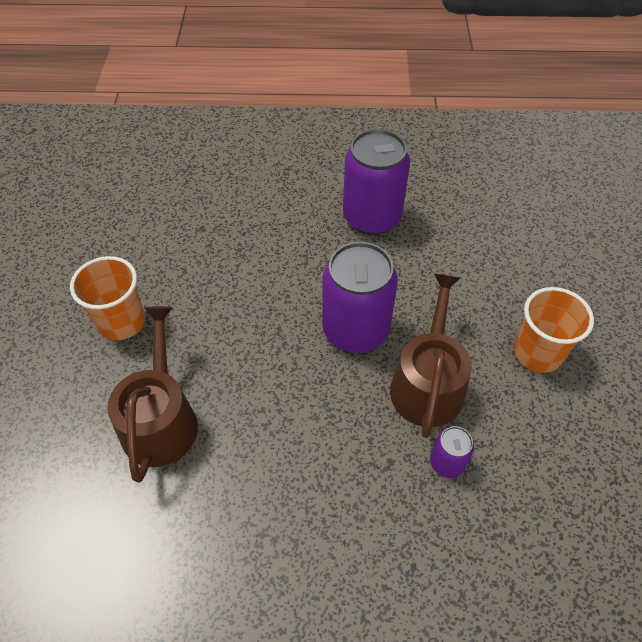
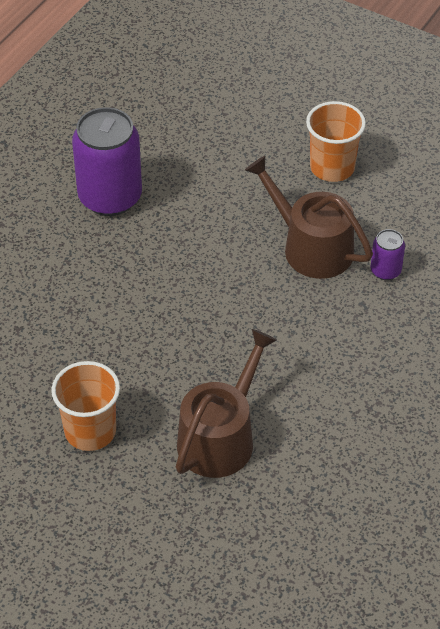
camera: 60 degrees left, 5 degrees down
brown watering can [107,306,198,483] -> brown watering can turned 90 degrees clockwise [176,329,277,478]
purple can [322,242,398,353] -> none

